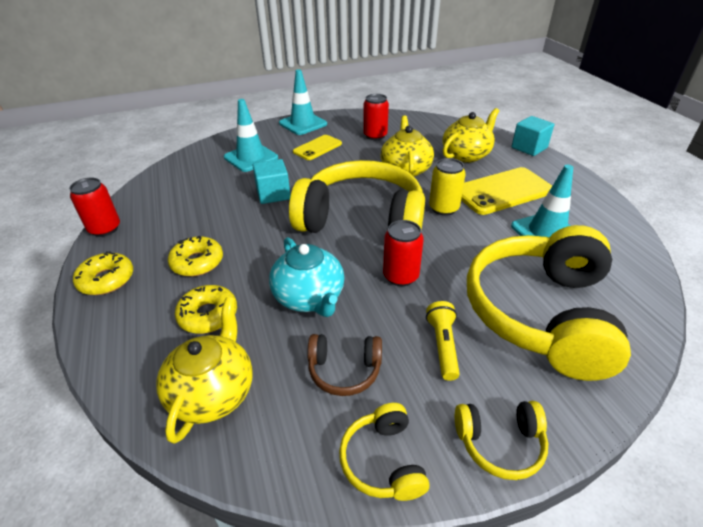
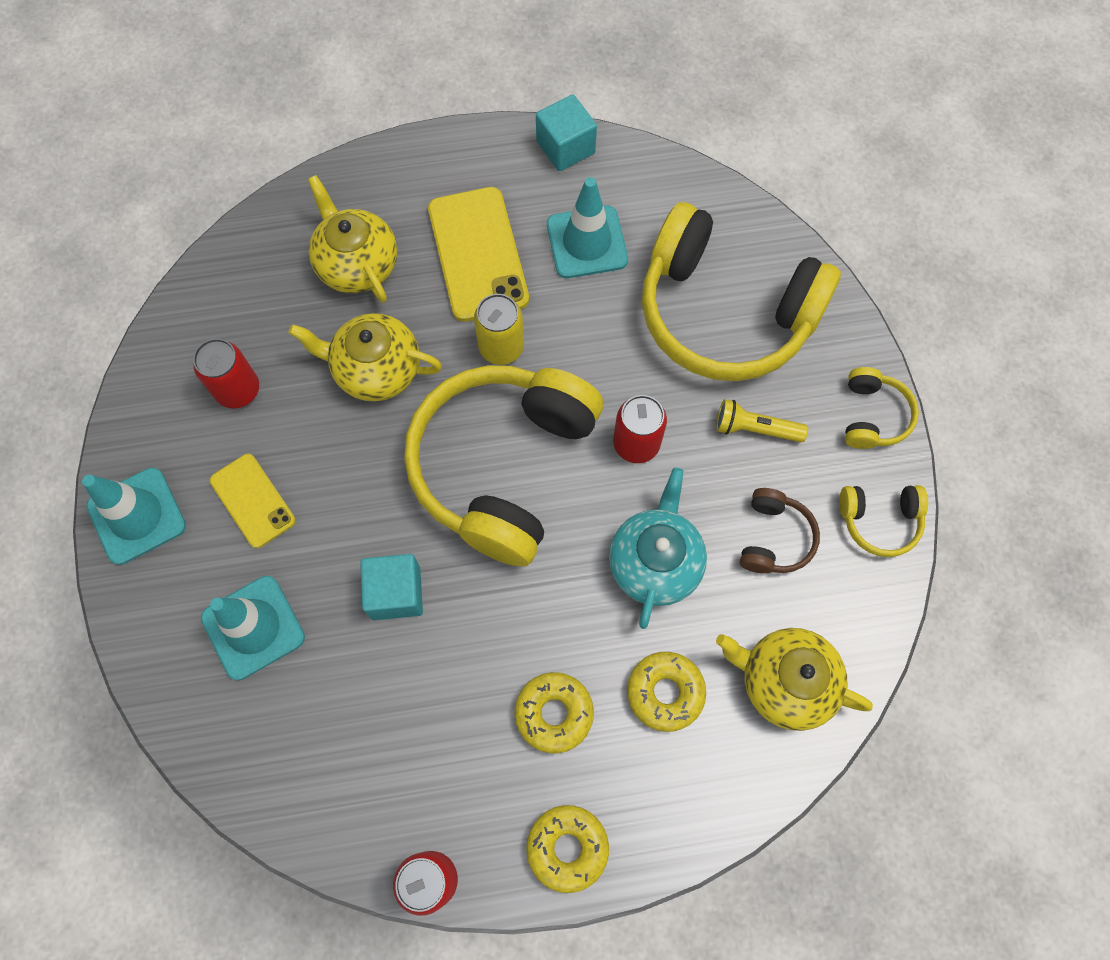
camera: 80 degrees left, 30 degrees up
turquoise teapot [269,237,345,317] -> turquoise teapot turned 60 degrees counterclockwise [609,468,707,629]
turquoise cube [512,116,554,156] -> turquoise cube moved to [536,94,597,171]

